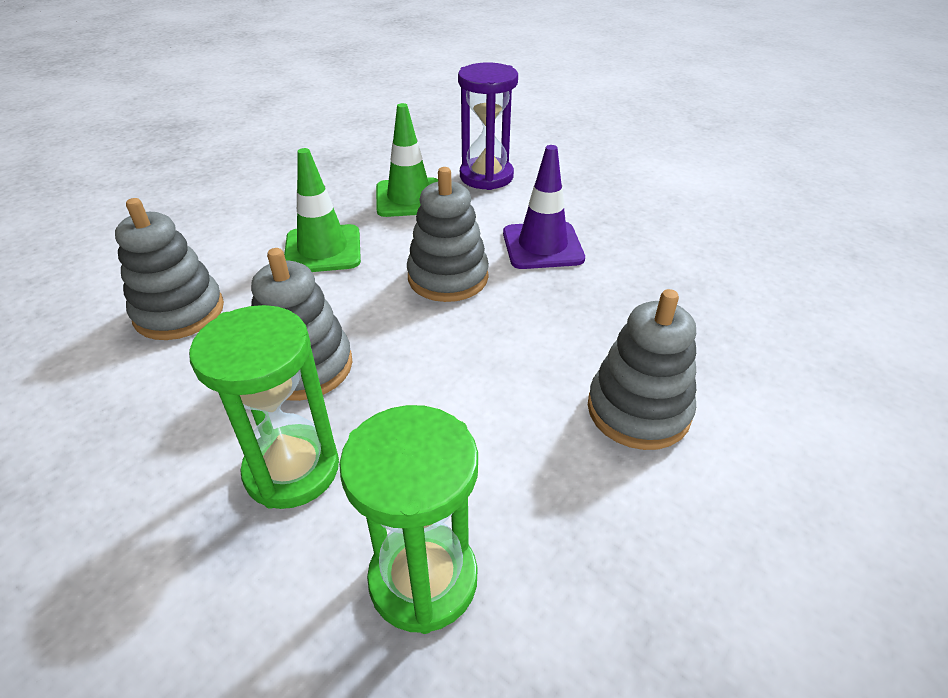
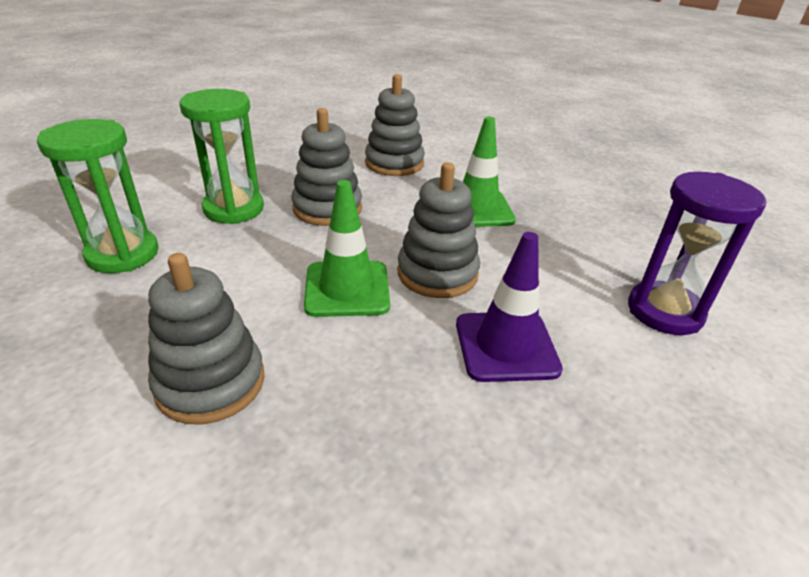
camera: 90 degrees right, 5 degrees down
green traffic cone [376,103,438,217] -> green traffic cone moved to [304,180,390,317]

